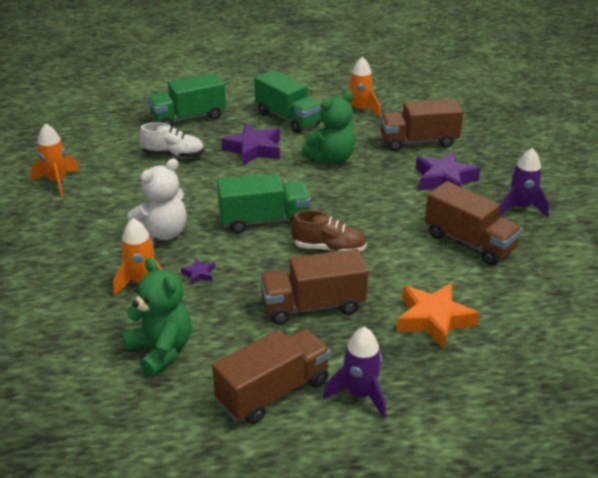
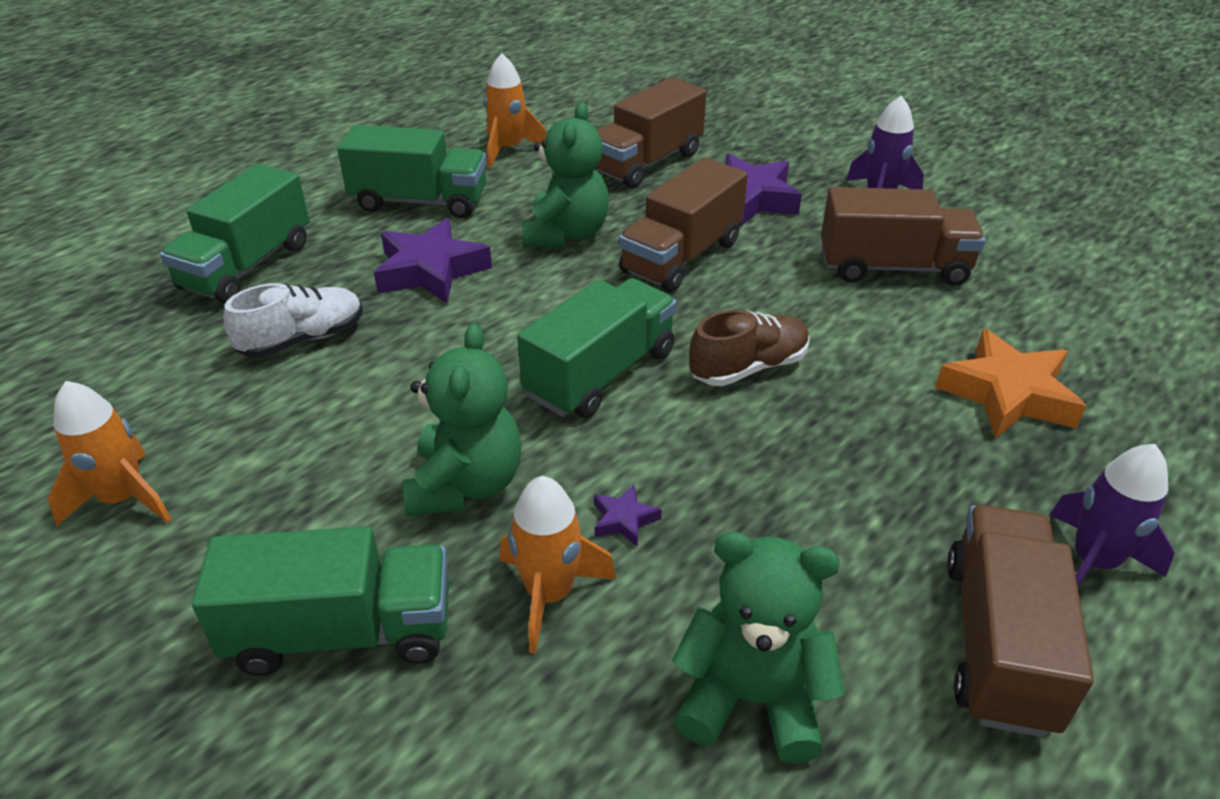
camera: 40 degrees left, 5 degrees up
white teddy bear [127,158,187,240] -> green teddy bear [403,323,521,516]
brown truck [260,249,368,325] -> brown truck moved to [619,157,748,292]
none -> green truck [192,526,449,676]

